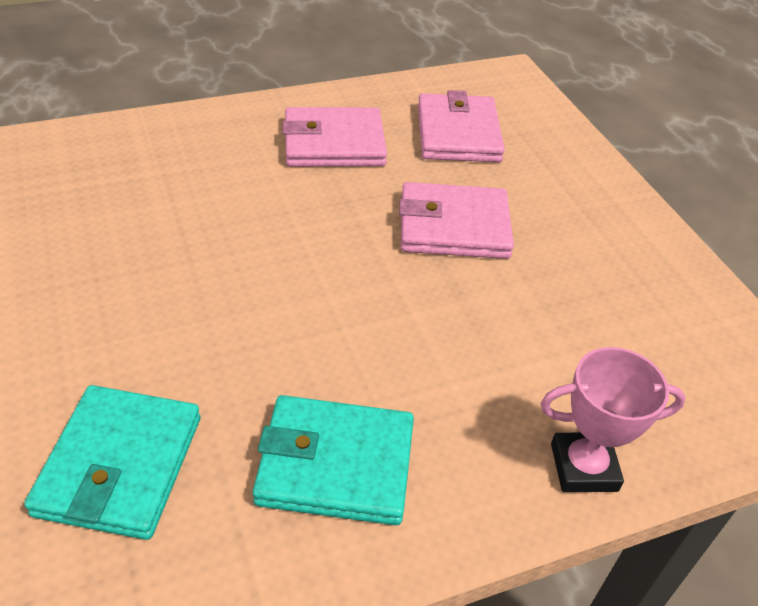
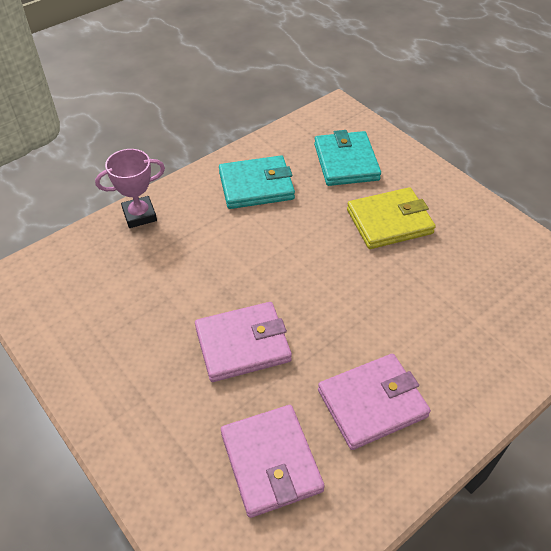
camera: 165 degrees right, 5 degrees up
none -> yellow wallet [347,187,436,249]

